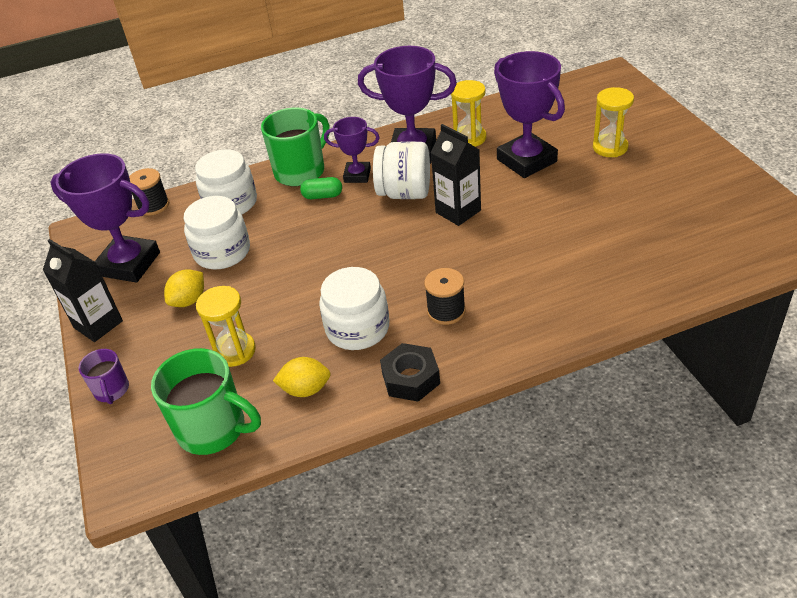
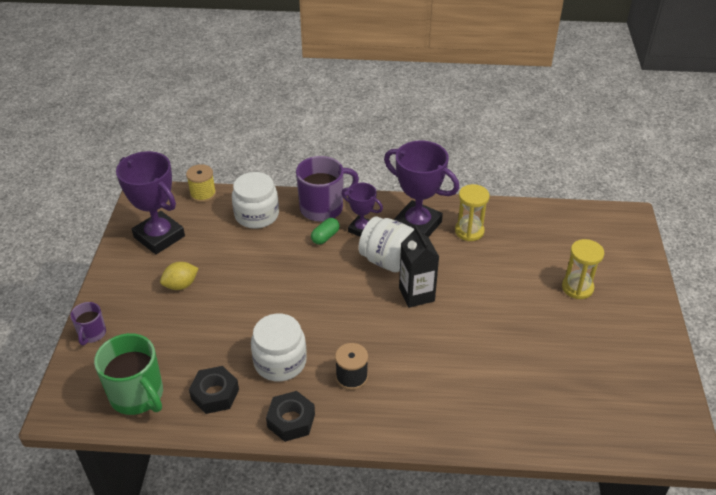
camera: 20 degrees right, 0 degrees up
black carton [43,239,123,342] -> none
black spool [129,168,169,216] -> yellow spool [186,164,216,203]
white jar [184,196,250,269] -> none
yellow hourglass [196,286,256,367] -> none
green mug [261,108,330,187] -> purple mug [296,156,359,222]
yellow lemon [273,357,331,397] -> black nut [189,366,239,414]
green capsule [300,177,342,199] -> green capsule turned 75 degrees counterclockwise [311,218,340,245]
purple trophy [494,51,565,178] -> none

